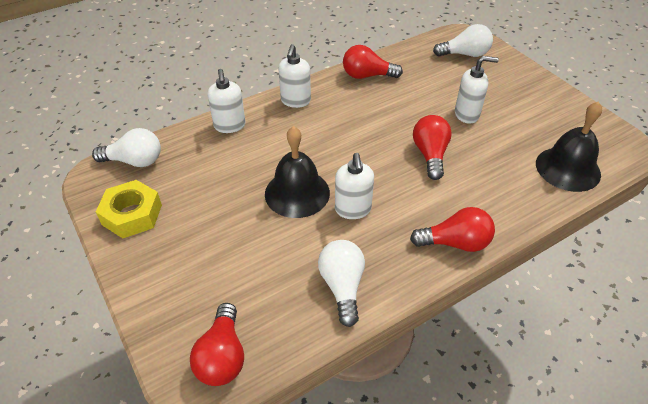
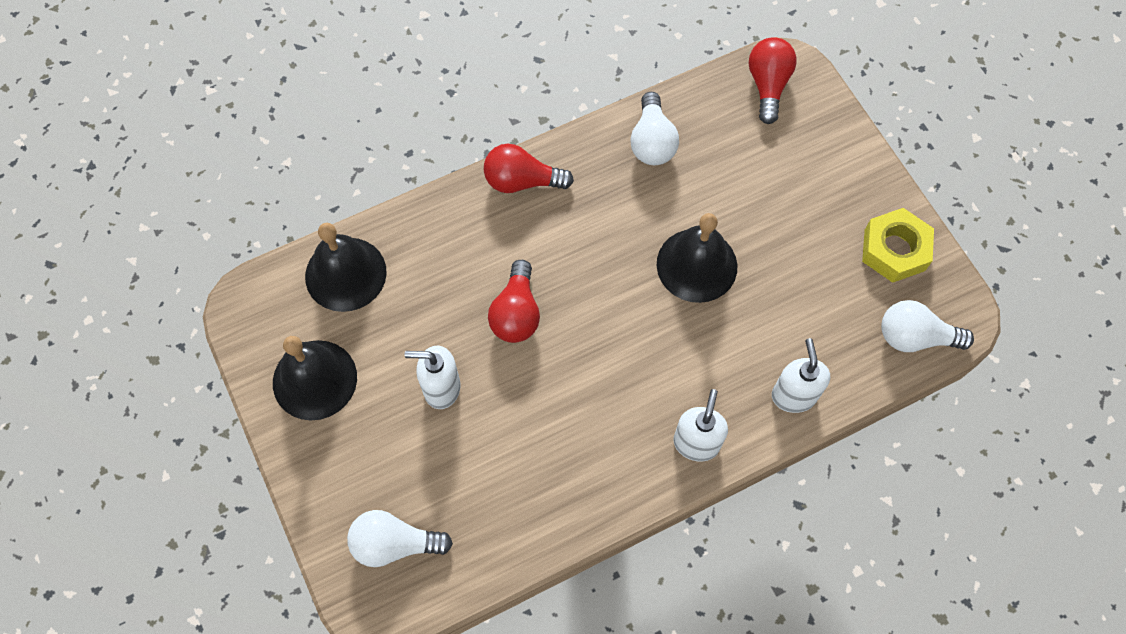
camera: 175 degrees left, 20 degrees up
white soap dispenser [335,153,374,219] -> none
red light bulb [343,45,403,79] -> none
none -> black bell [273,336,357,420]

